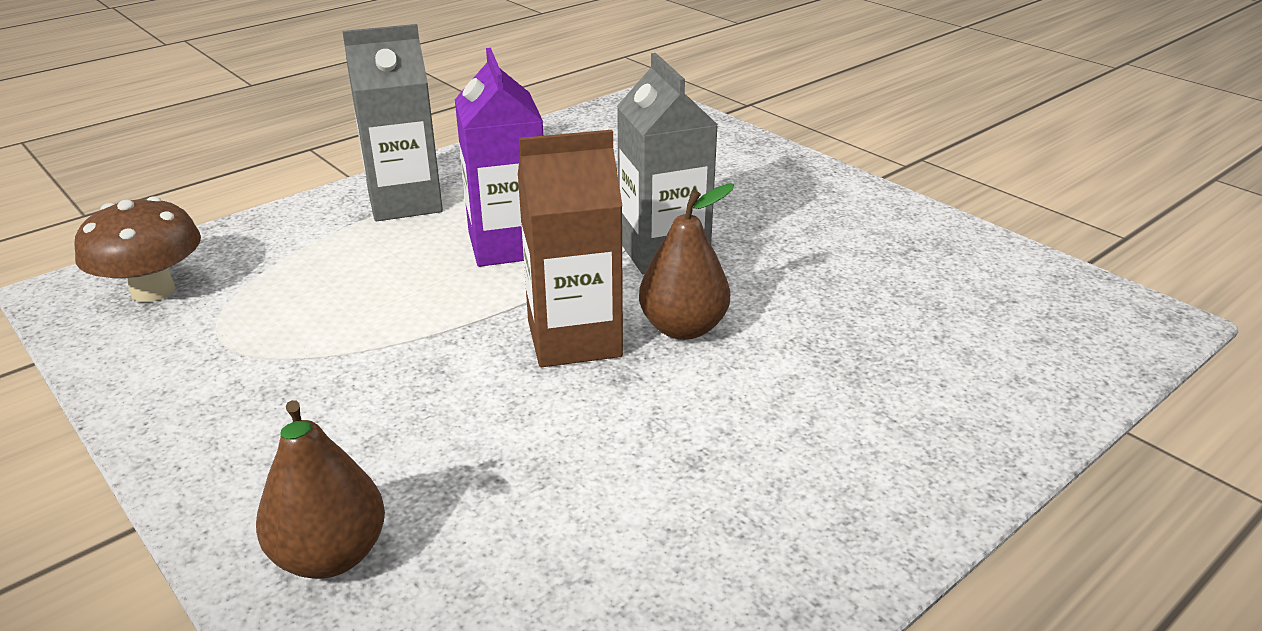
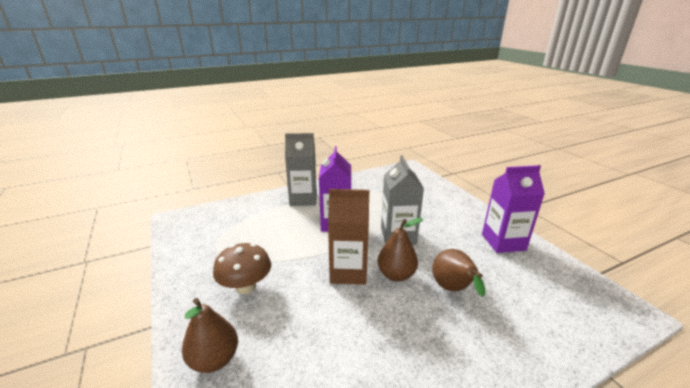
camera: 15 degrees right, 5 degrees down
brown mushroom [74,196,201,302] -> brown mushroom moved to [213,243,271,294]
none -> brown pear [432,249,485,297]
none -> purple carton [482,165,545,253]

